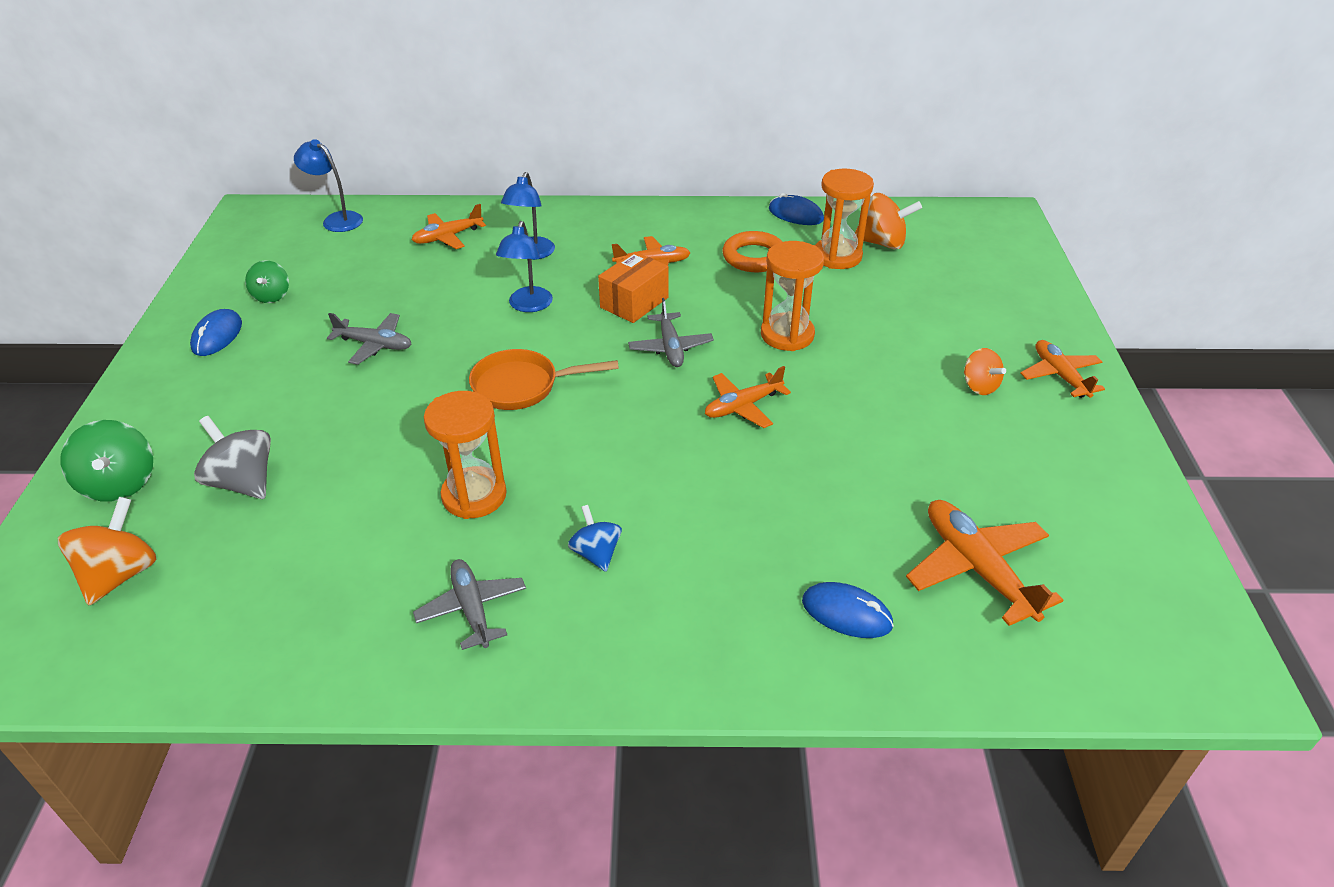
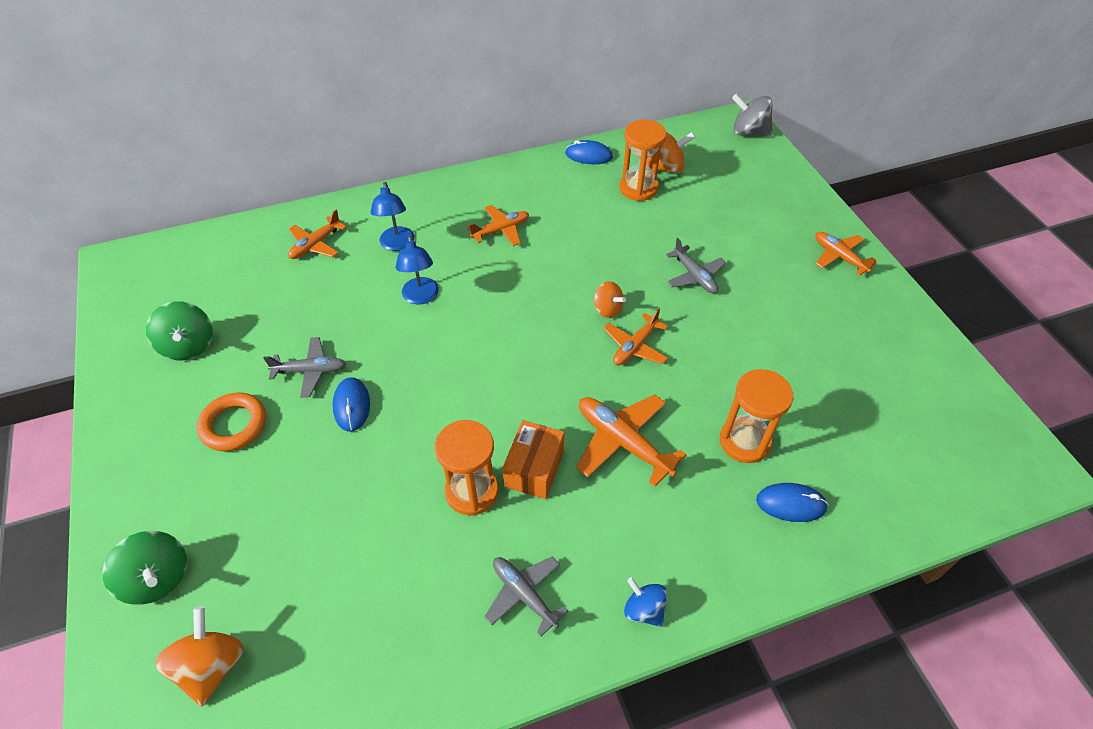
camera: 20 degrees left, 10 degrees up
blue mouse [190,309,242,356] -> blue mouse moved to [332,377,370,432]
grey spinning top [194,416,271,499] -> grey spinning top moved to [732,94,773,136]
green spinning top [245,260,289,303] -> green spinning top [146,301,213,361], size x1.54
blue lamp [294,139,363,232] -> none
orange pan [469,349,619,410] -> none
blue spinning top [568,505,622,572] -> blue spinning top moved to [624,577,667,627]
orange box [598,252,669,323] -> orange box moved to [503,420,564,499]
grey plane [628,298,714,367] -> grey plane moved to [666,238,726,293]
orange ring [723,231,783,272] -> orange ring moved to [197,392,266,451]
orange hourglass [761,241,824,351] -> orange hourglass moved to [720,369,793,463]
orange plane [906,500,1063,626] -> orange plane moved to [576,394,687,487]
orange spinning top [964,348,1006,395] -> orange spinning top moved to [593,281,626,318]

